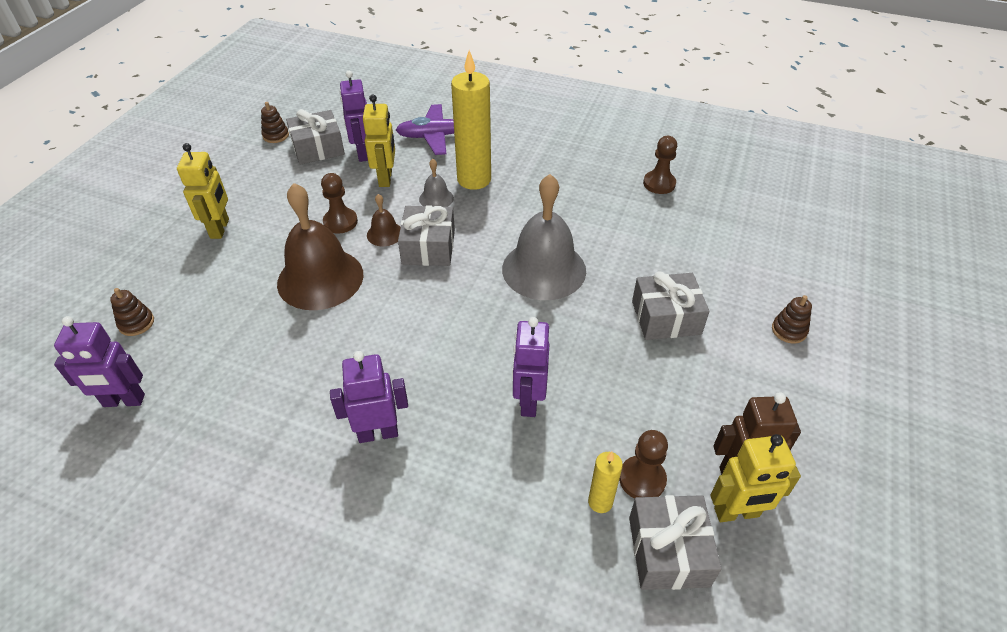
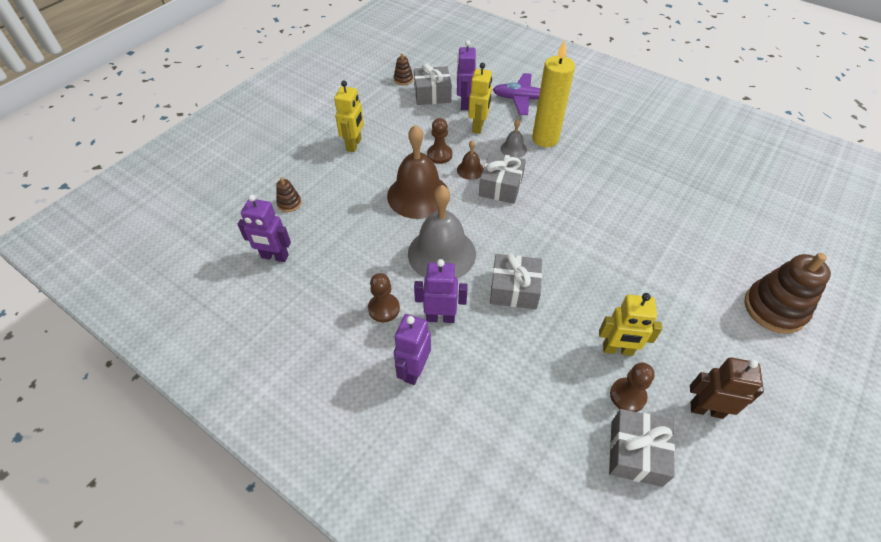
camera: 15 degrees right, 5 degrees up
grey bell [502,174,586,300] -> grey bell moved to [408,185,476,278]
purple robot [512,317,549,417] -> purple robot moved to [394,314,431,385]
yellow candle [588,451,623,513] -> none
grey gift [632,271,709,340] -> grey gift moved to [490,253,542,309]
brown pawn [643,136,677,194] -> brown pawn moved to [368,273,400,322]
yellow robot [710,434,801,522] -> yellow robot moved to [599,293,663,356]
brown stacking toy [772,295,812,344] -> brown stacking toy [745,253,831,334], size x2.13

